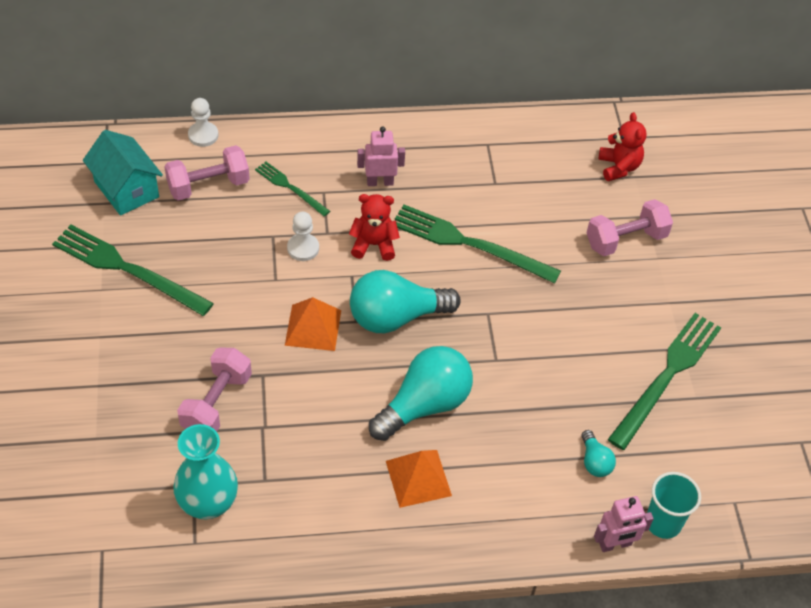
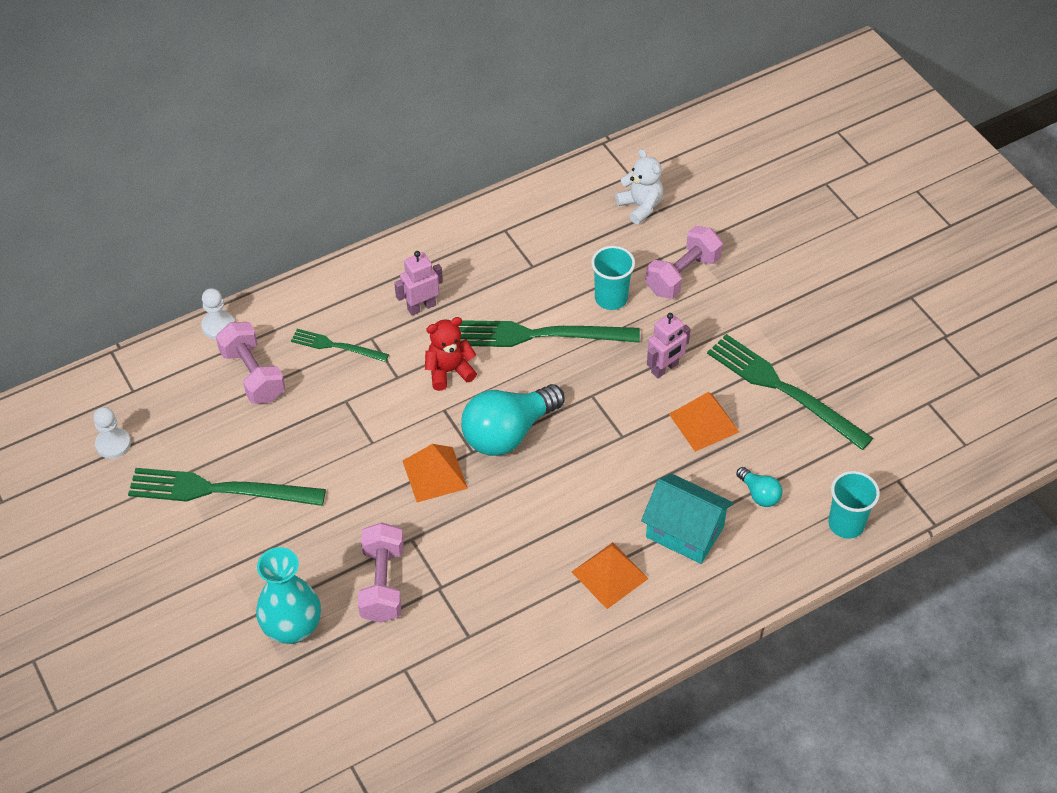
camera: 20 degrees left, 0 degrees up
turquoise house [83,130,163,216] -> turquoise house moved to [641,473,734,564]
pink dumbbell [164,145,250,201] -> pink dumbbell turned 75 degrees counterclockwise [216,322,285,404]
turquoise vase [173,424,238,519] -> turquoise vase moved to [256,547,321,644]
white pawn [287,212,319,261] -> white pawn moved to [93,407,131,459]
turquoise light bulb [369,346,473,441] -> none
pink robot [594,496,654,552] -> pink robot moved to [647,313,690,378]
red teddy bear [599,112,647,181] -> white teddy bear [615,149,663,224]
green fork [608,313,721,450] -> green fork turned 60 degrees counterclockwise [707,334,873,450]
none -> turquoise cup [591,246,635,310]
none -> orange pyramid [669,392,739,452]

